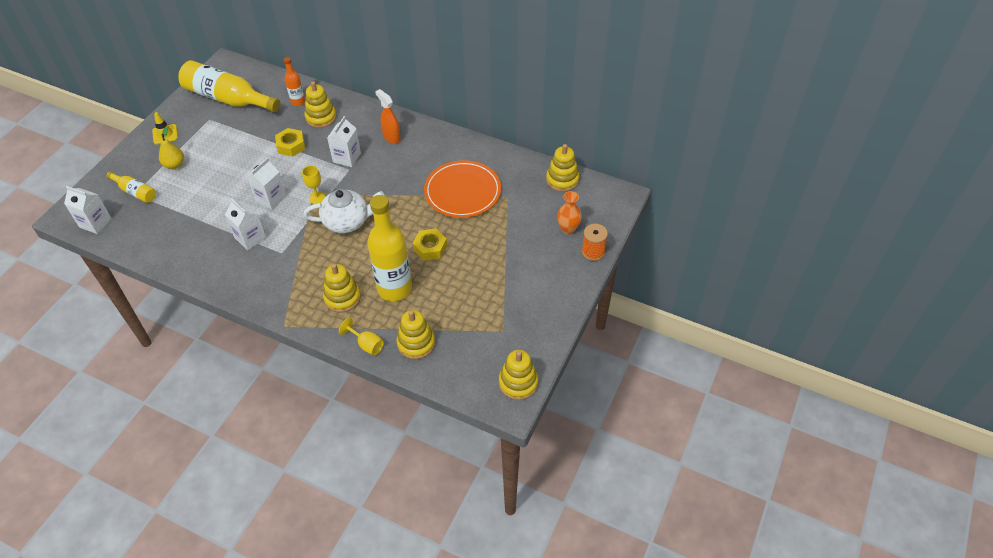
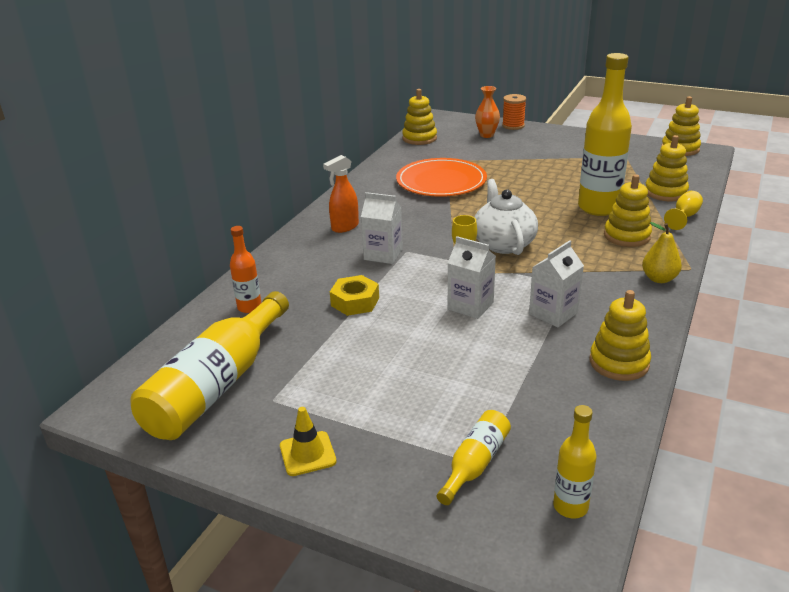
camera: 90 degrees left, 20 degrees down
white carton [64,186,112,234] -> yellow bottle [553,405,597,518]
yellow pear [159,127,184,169] -> yellow pear moved to [642,222,682,283]
yellow stacking toy [305,81,336,128] -> yellow stacking toy moved to [590,290,651,381]
yellow nut [413,228,447,261] -> none

